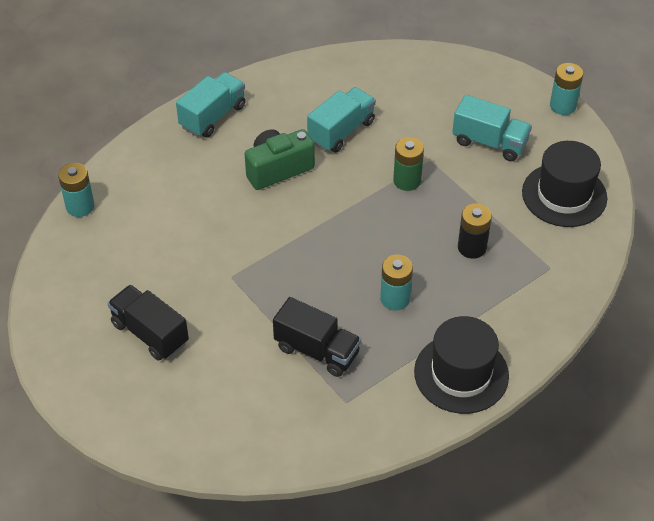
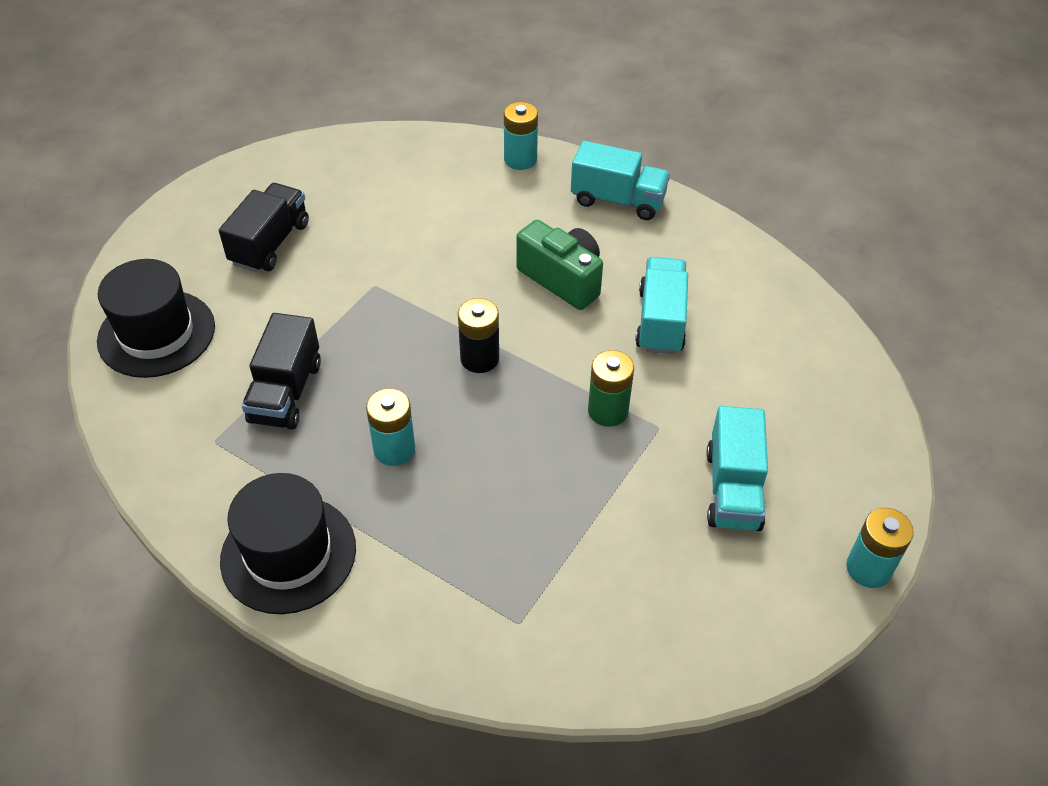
camera: 70 degrees right, 0 degrees up
turquoise battery [58,163,94,217] -> turquoise battery moved to [504,102,538,170]
turquoise truck [307,87,376,153] -> turquoise truck turned 105 degrees counterclockwise [635,257,688,354]
black battery [458,204,492,259] -> black battery moved to [458,298,499,373]
black hat [522,141,607,227] -> black hat moved to [97,259,215,378]

